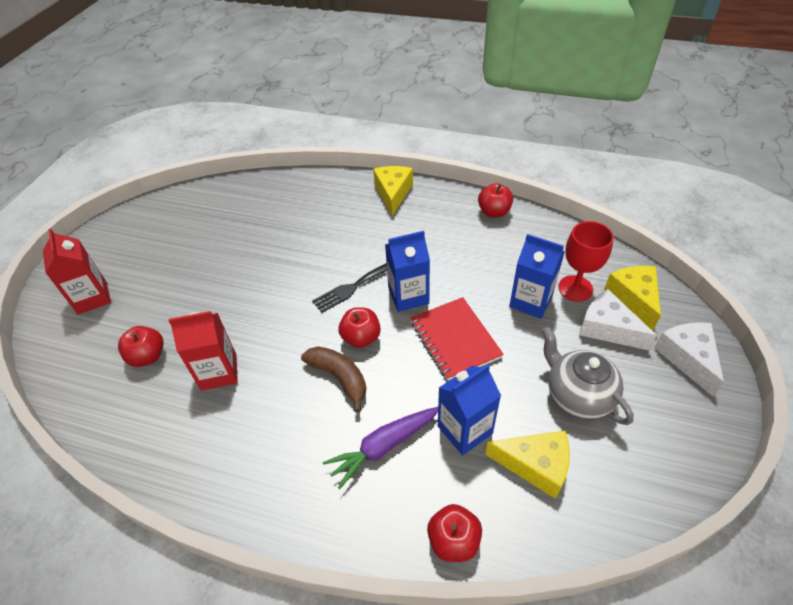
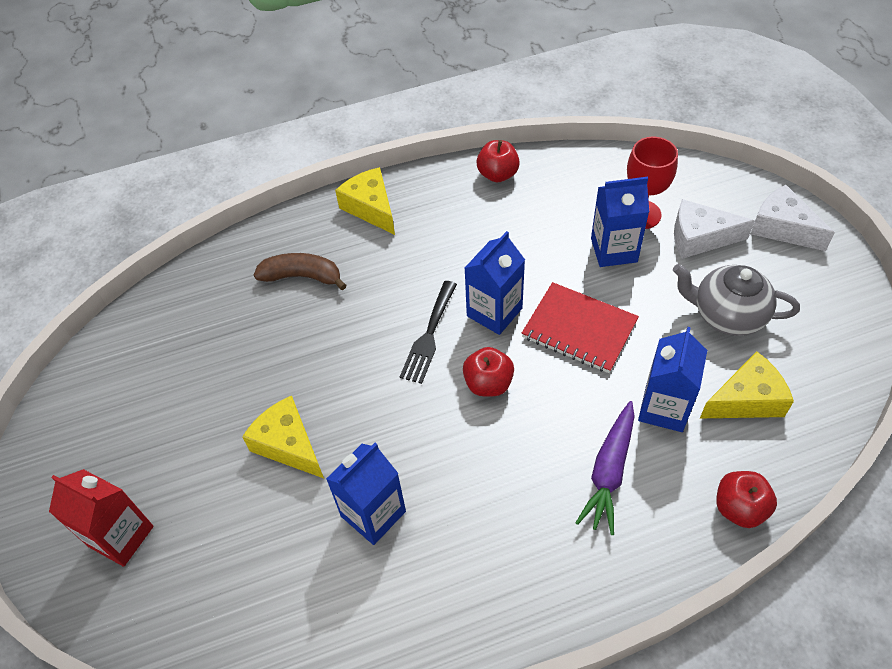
camera: 35 degrees left, 5 degrees up
red apple [118,326,164,367] -> none
red carton [168,311,238,391] -> blue carton [326,443,406,545]
brown banana [301,346,366,412] -> brown banana moved to [254,253,347,290]
yellow cheese [604,266,661,331] -> yellow cheese moved to [242,396,324,478]

